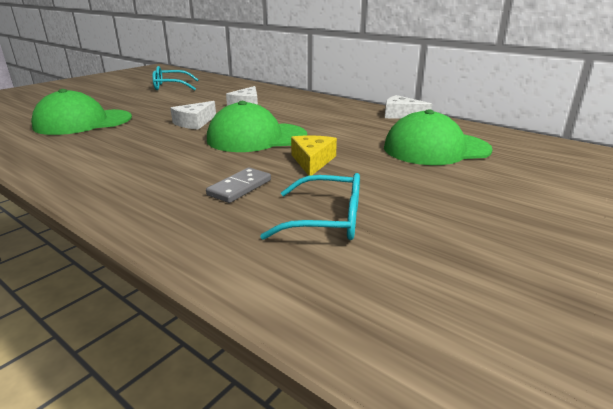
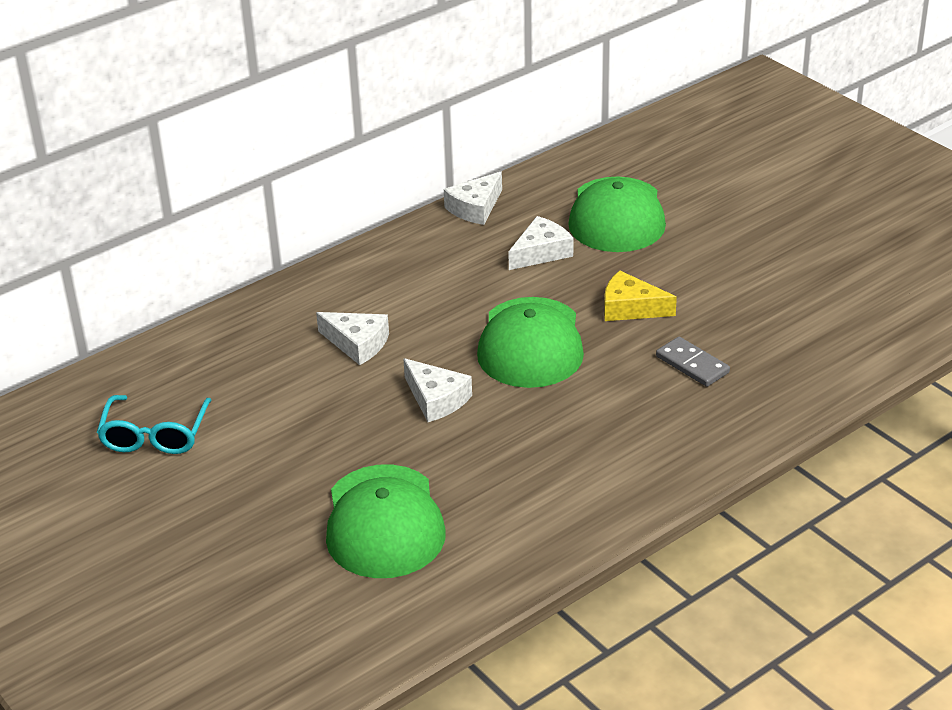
camera: 75 degrees left, 10 degrees up
turquoise glasses [260,173,360,240] -> none
none -> white cheese [508,216,573,270]

